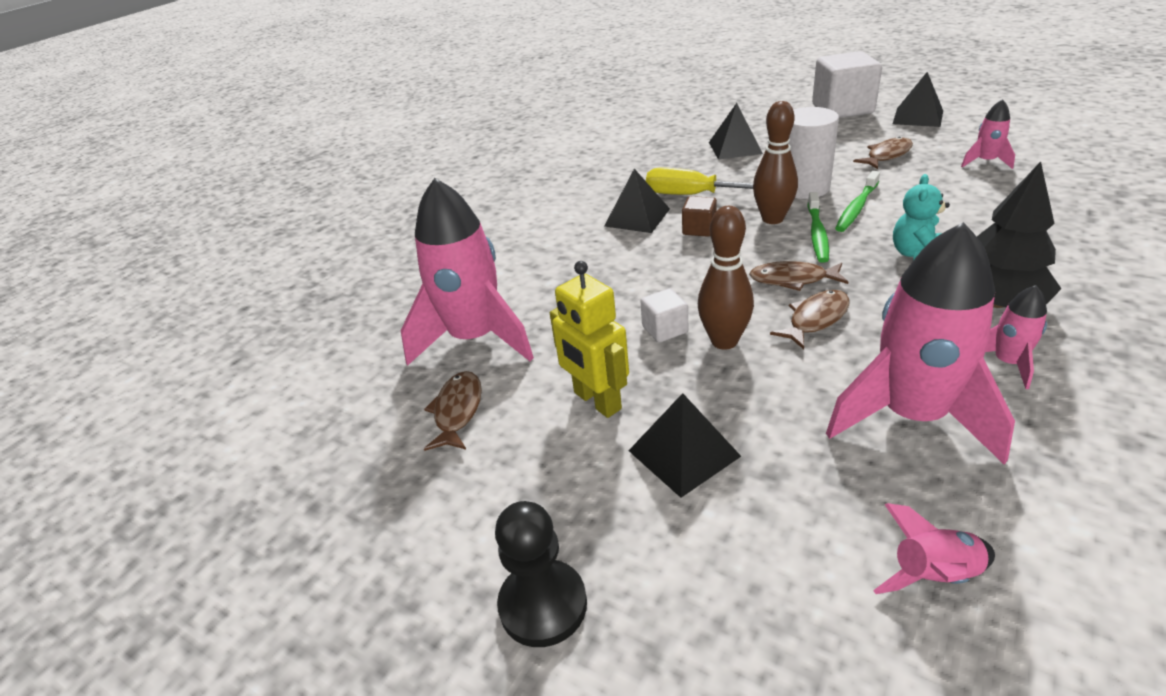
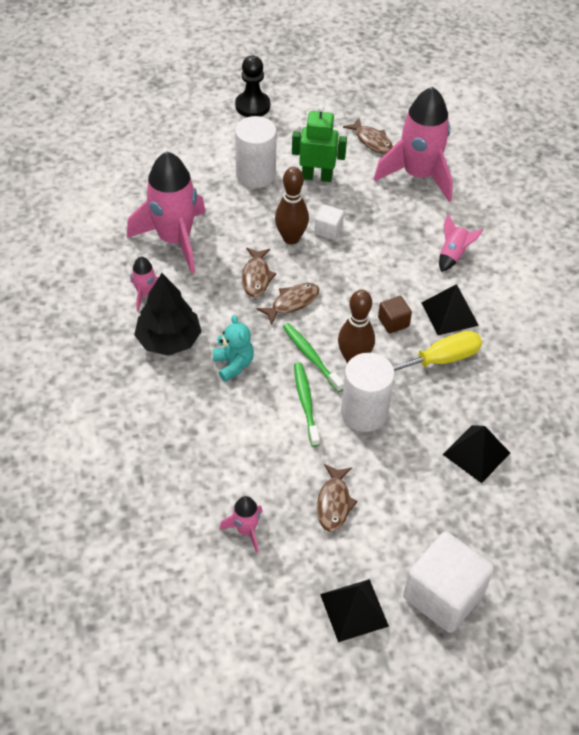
camera: 130 degrees right, 15 degrees up
yellow robot [550,261,629,418] -> green robot [292,105,347,182]
black pyramid [628,393,741,498] -> white cylinder [235,116,277,188]
pink rocket [873,503,995,594] -> pink rocket moved to [439,214,484,272]

